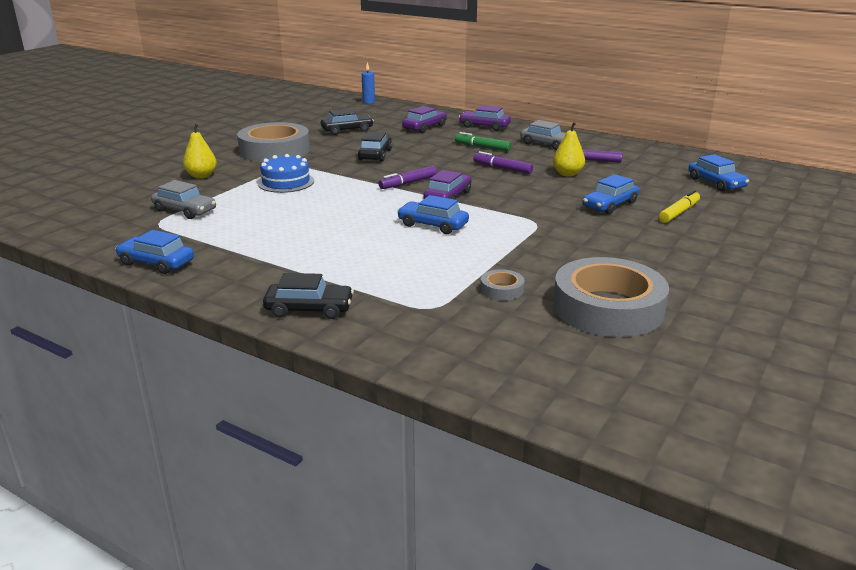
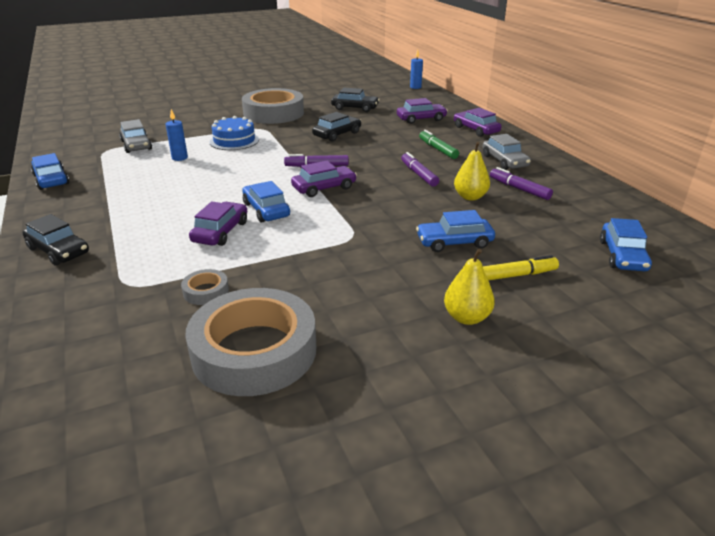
camera: 35 degrees right, 5 degrees up
yellow pear [183,123,217,179] -> yellow pear moved to [444,249,495,325]
none -> blue candle [166,109,188,161]
none -> purple car [189,201,247,246]

